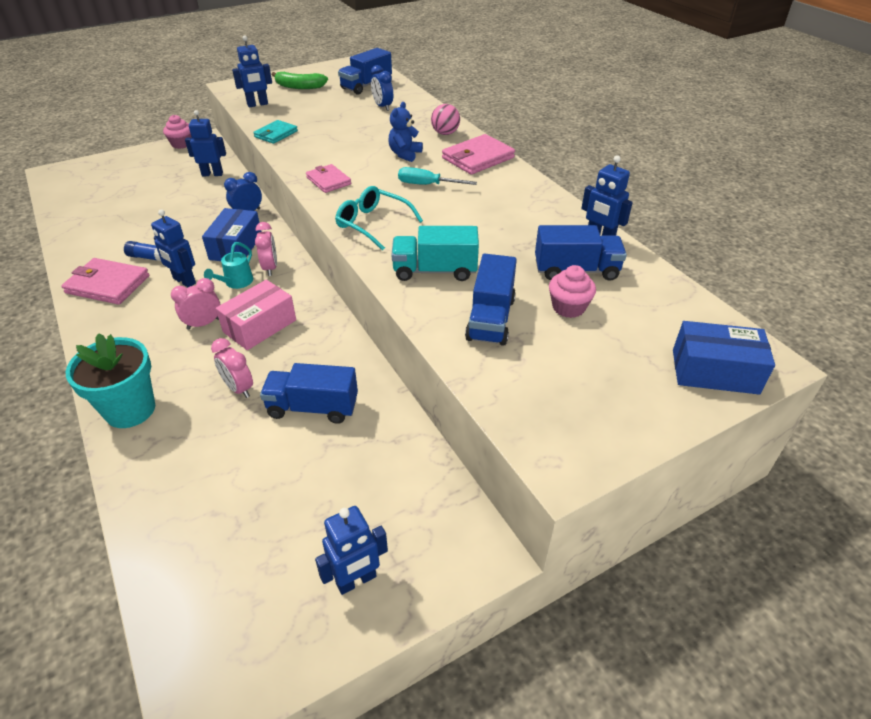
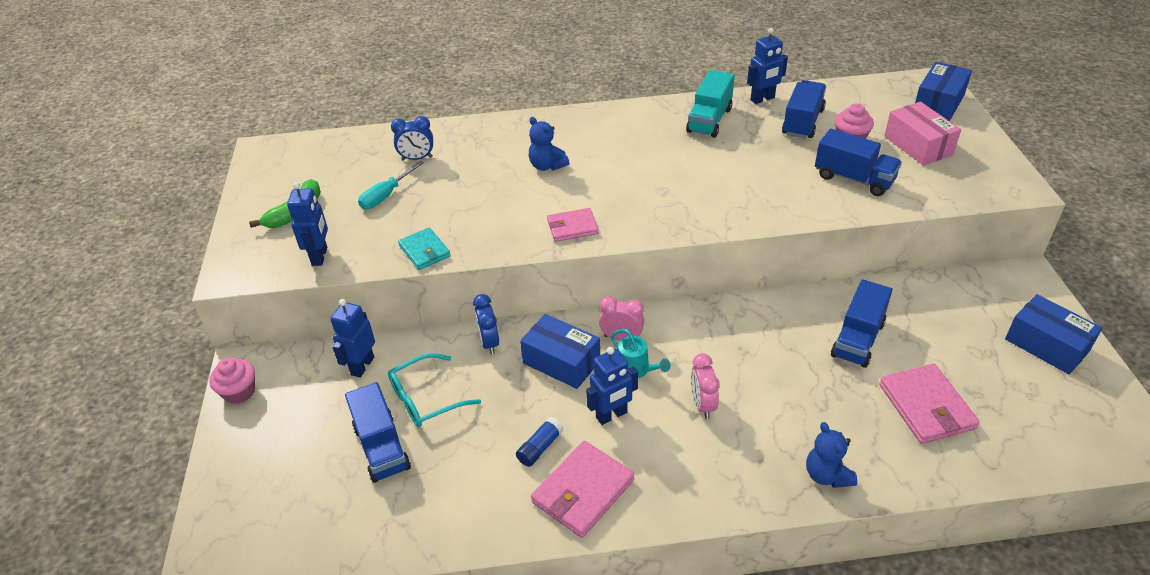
camera: 65 degrees left, 0 degrees up
turquoise flower pot [66,333,155,428] -> blue teddy bear [806,422,857,488]
pink clock [211,338,253,398] -> none
pink box [216,280,296,350] -> pink box moved to [884,102,961,166]
blue robot [315,506,388,595] -> blue box [1005,294,1102,374]
turquoise glasses [335,186,423,251] -> turquoise glasses moved to [388,353,481,427]
blue truck [338,48,392,95] -> blue truck moved to [345,382,411,483]
turquoise truck [392,226,479,281] -> turquoise truck moved to [686,70,735,138]
turquoise screwdriver [398,167,477,185] -> turquoise screwdriver moved to [358,161,424,209]
pink ball [431,104,460,135] -> none
pink wallet [442,134,515,175] -> pink wallet moved to [879,363,980,444]

